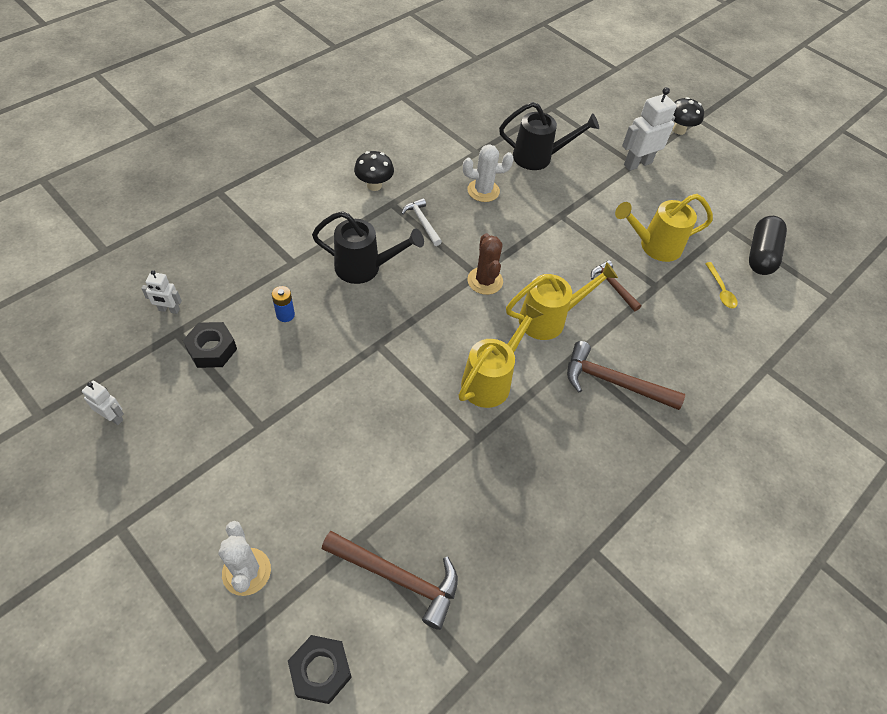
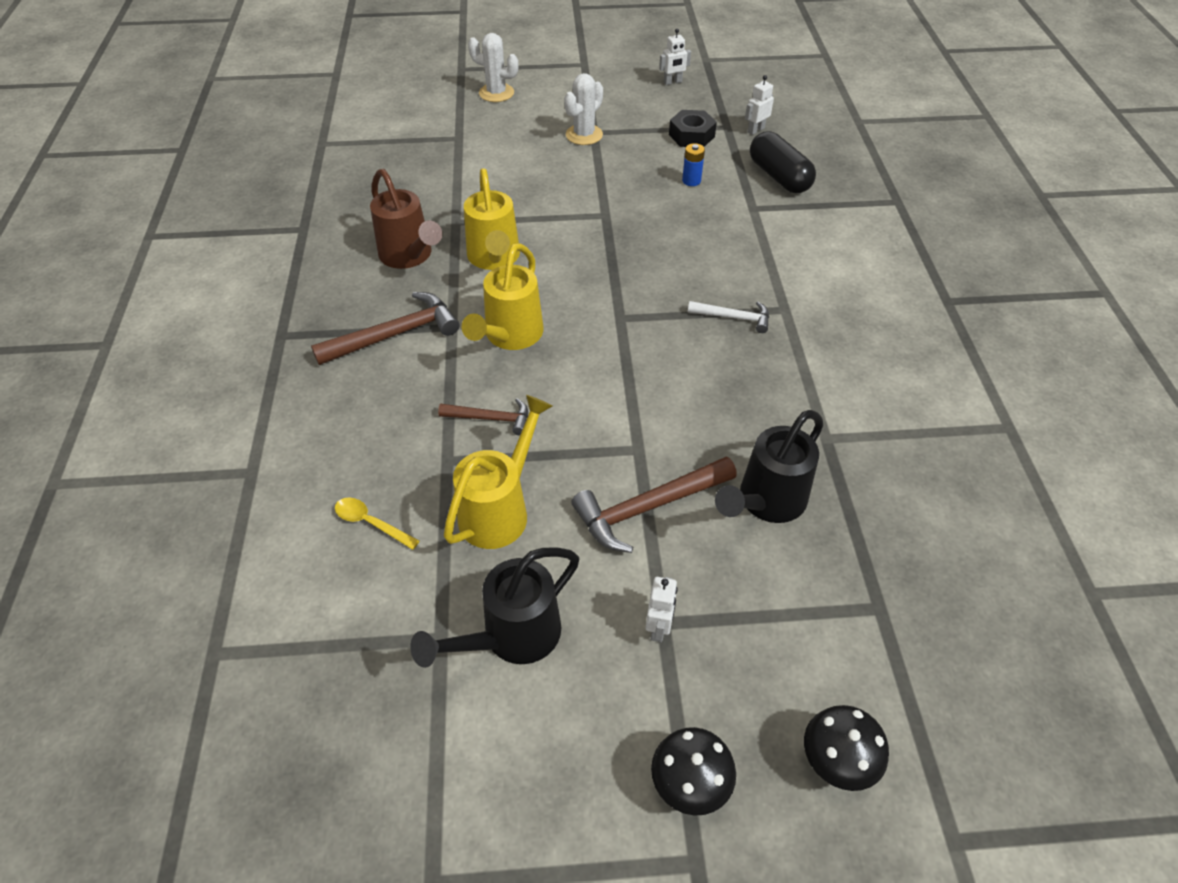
camera: 135 degrees right, 5 degrees down
black nut [288,635,352,704] -> none
black watering can [312,211,424,284] -> black watering can moved to [410,548,579,668]
brown hammer [322,531,458,630] -> brown hammer moved to [571,457,737,553]
black mushroom [354,151,394,191] -> black mushroom moved to [804,705,889,791]
white cactus [463,144,514,202] -> white cactus moved to [564,73,603,145]
brown cactus [467,233,503,295] -> none
white robot [622,87,677,171] -> white robot [646,577,678,642], size x0.55
black capsule [749,216,787,275] -> black capsule moved to [750,131,816,193]
none -> brown watering can [370,169,442,269]

